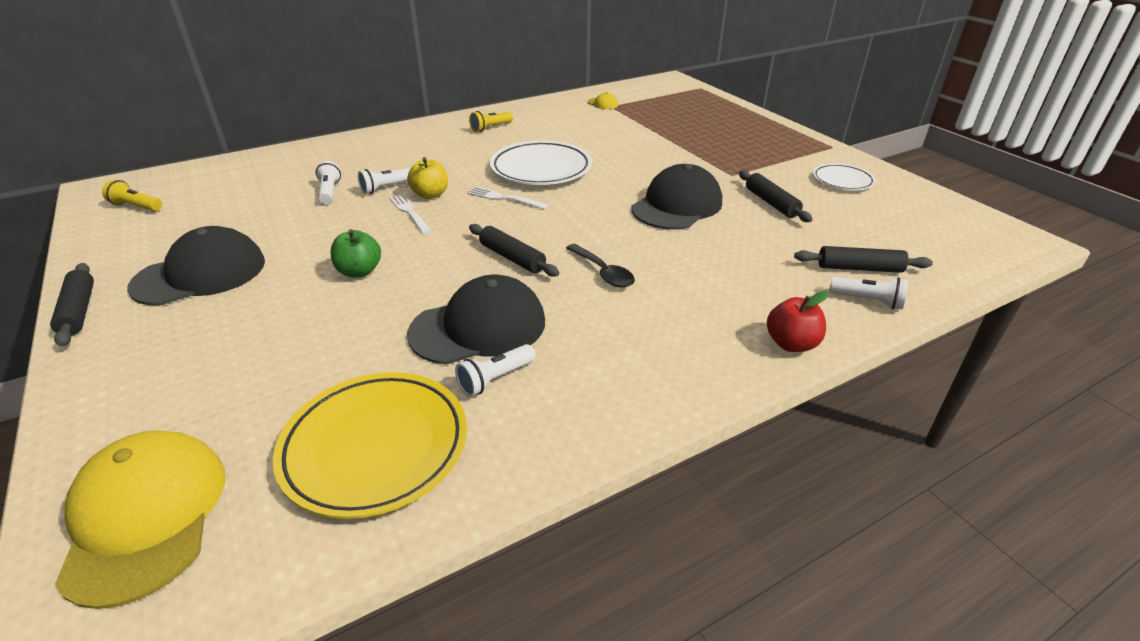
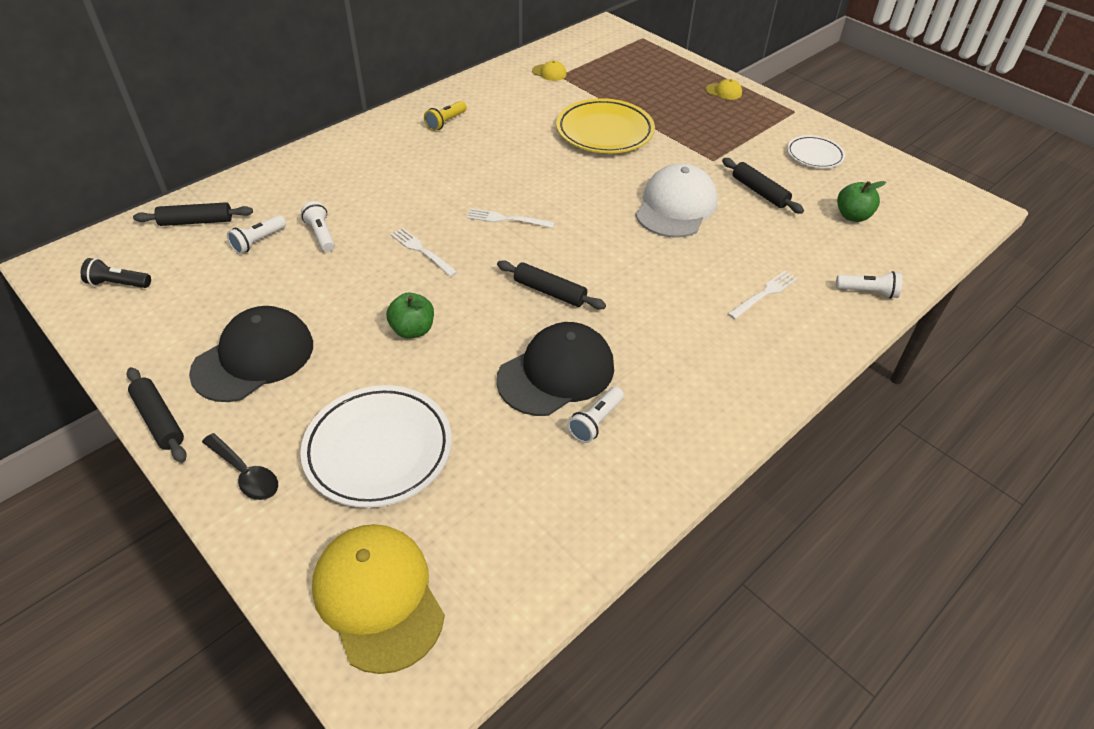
camera: 15 degrees left, 10 degrees up
yellow flashlight [102,180,162,211] -> black flashlight [81,258,151,288]
yellow plate [273,372,467,519] -> yellow plate moved to [556,98,655,153]
white flashlight [358,168,410,194] -> white flashlight moved to [227,215,286,254]
yellow apple [407,157,448,199] -> none
white plate [490,141,592,185] -> white plate moved to [300,385,452,508]
black spoon [566,244,635,288] -> black spoon moved to [202,433,278,500]
black cap [631,164,722,230] -> white cap [635,163,718,238]
red apple [767,291,829,352] -> none
black rolling pin [794,246,933,273] -> black rolling pin moved to [133,202,253,226]
none -> yellow cap [705,79,742,100]
none -> white fork [728,271,798,319]
none -> green apple [837,181,886,222]

